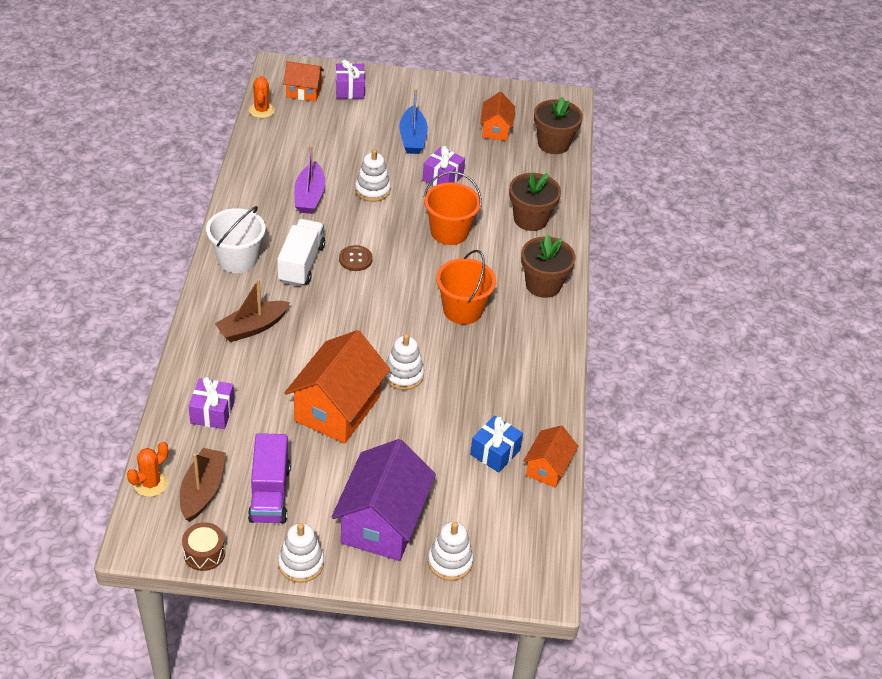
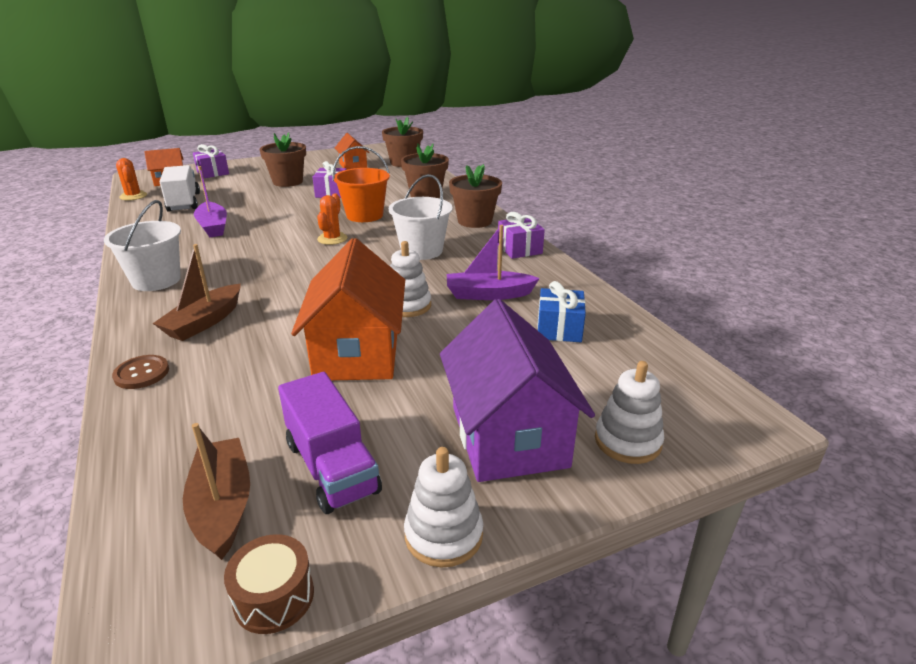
camera: 25 degrees left, 15 degrees down
orange cactus [127,442,168,497] -> orange cactus moved to [317,193,347,245]
purple gift [189,377,235,429] -> purple gift moved to [498,212,545,259]
white truck [277,219,325,286] -> white truck moved to [160,165,200,212]
brown button [339,245,373,271] -> brown button moved to [112,355,169,389]
white stacking toy [355,149,391,202] -> none
blue boat [399,89,428,154] -> brown flower pot [260,132,306,187]
orange bucket [436,250,496,325] -> white bucket [389,174,453,260]
orange house [524,426,578,488] -> none
none -> purple boat [447,225,540,300]

